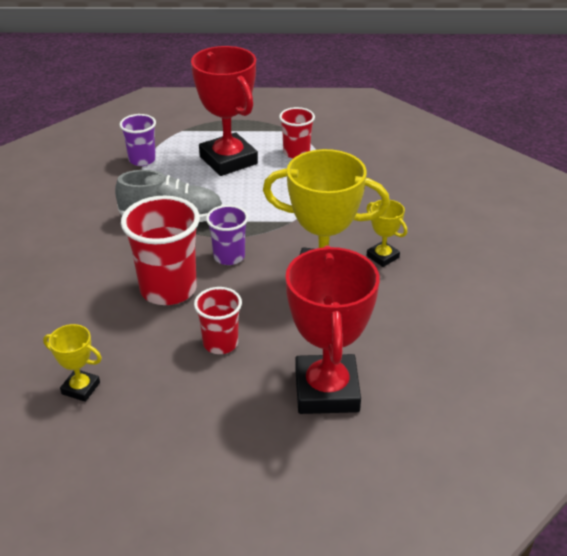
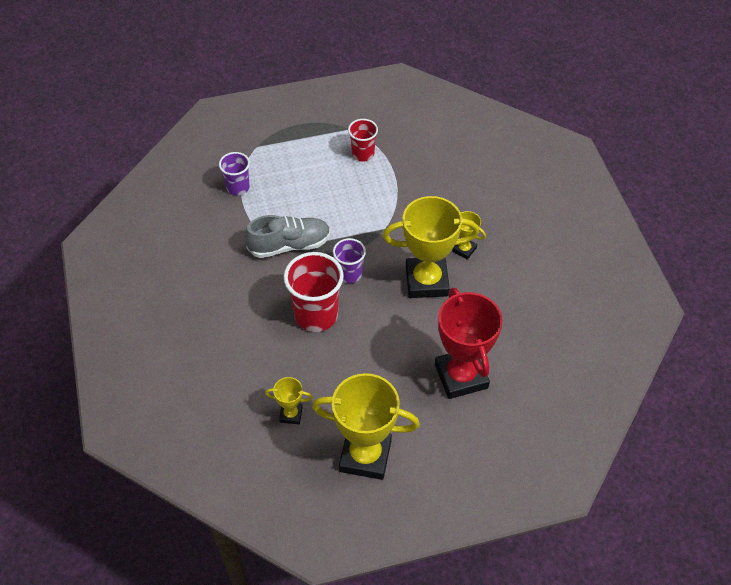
camera: 15 degrees left, 15 degrees up
red trophy [191,46,258,176] -> none
red cup [194,287,242,354] -> none
none -> yellow trophy [312,373,420,480]

